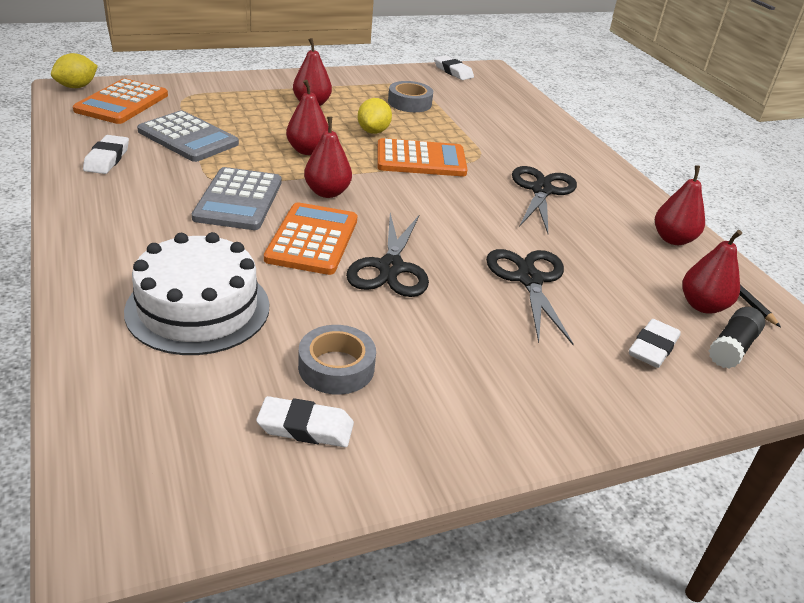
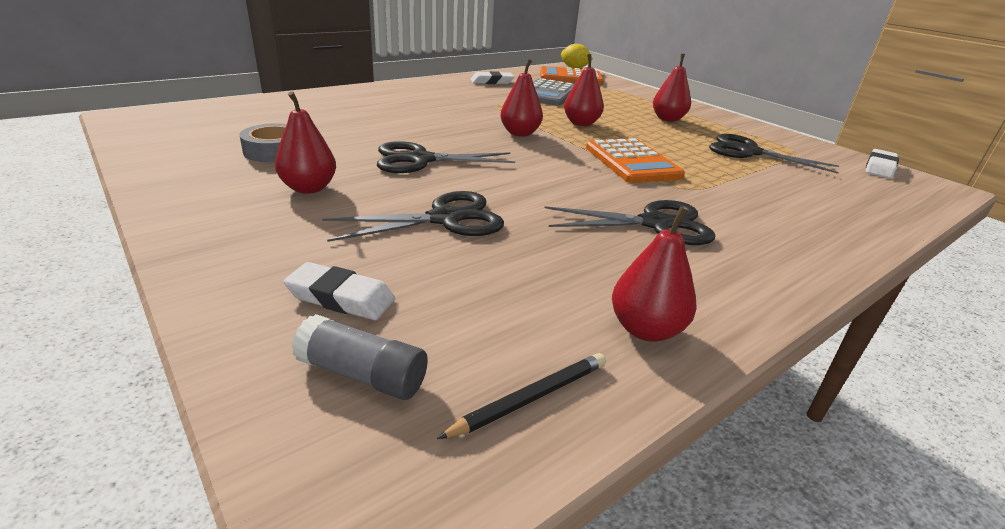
camera: 75 degrees right, 5 degrees down
white cake [124,232,269,355] -> none
grey calculator [192,167,282,230] -> none
white eraser [256,396,354,447] -> none
orange calculator [264,202,358,275] -> none
yellow lemon [358,98,392,134] -> none
grey tape [388,81,433,112] -> black scissors [709,134,839,174]
red pear [682,230,742,314] -> red pear moved to [275,91,336,194]
black glue stick [709,307,765,369] -> grey glue stick [292,314,428,400]

